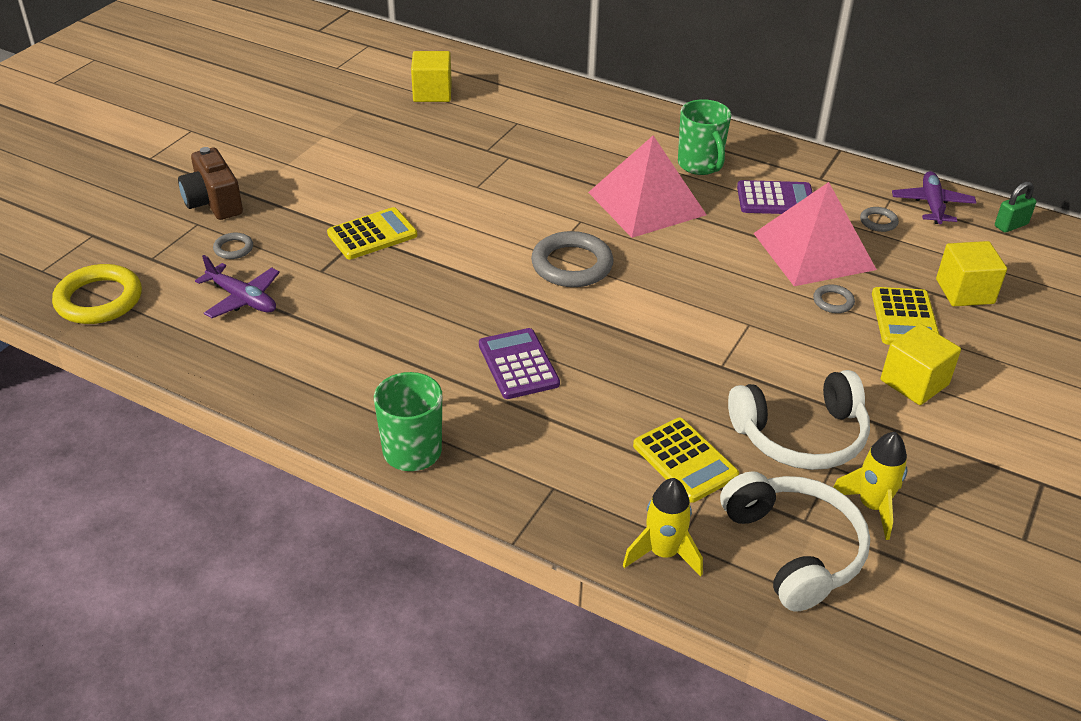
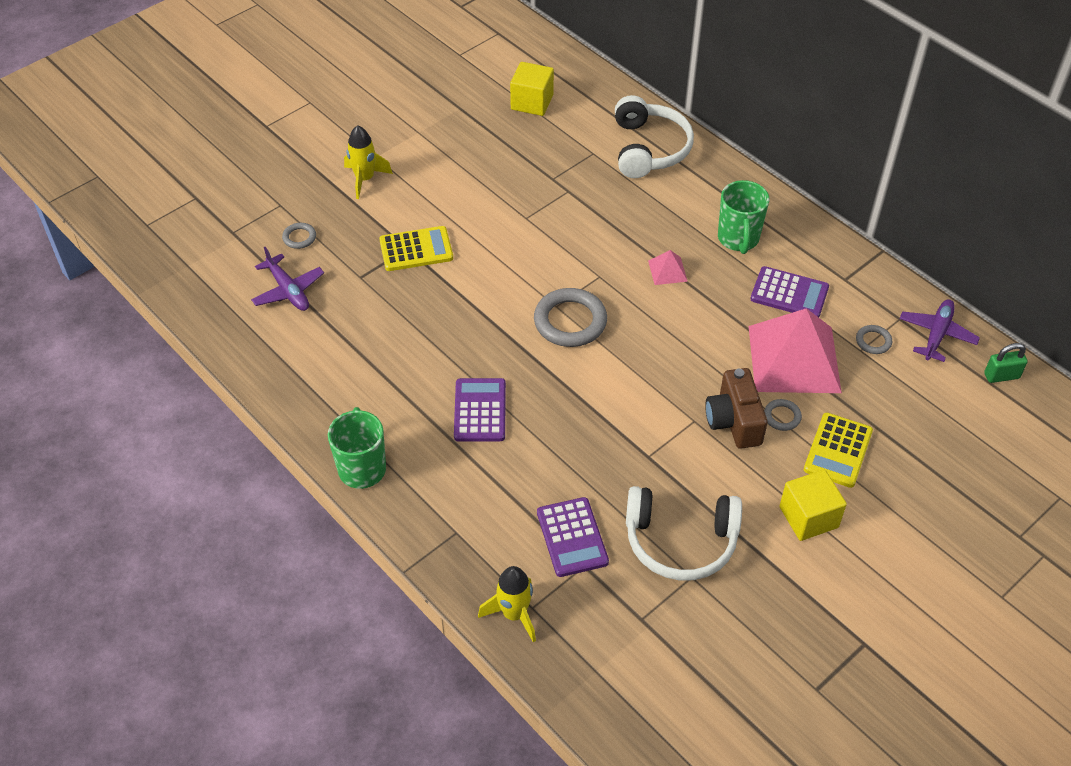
camera: 20 degrees right, 10 degrees up
yellow ring [52,264,142,324] -> none
brown camera [178,147,243,220] -> brown camera moved to [705,368,768,449]
pink pyramid [588,136,706,238] -> pink pyramid [648,250,688,285], size x0.42
yellow calculator [633,418,739,503] -> purple calculator [537,497,609,577]
white headphones [720,471,870,611] -> white headphones moved to [615,95,694,178]
yellow rocket [833,432,908,540] -> yellow rocket moved to [344,125,393,199]
yellow cube [936,241,1007,306] -> none

